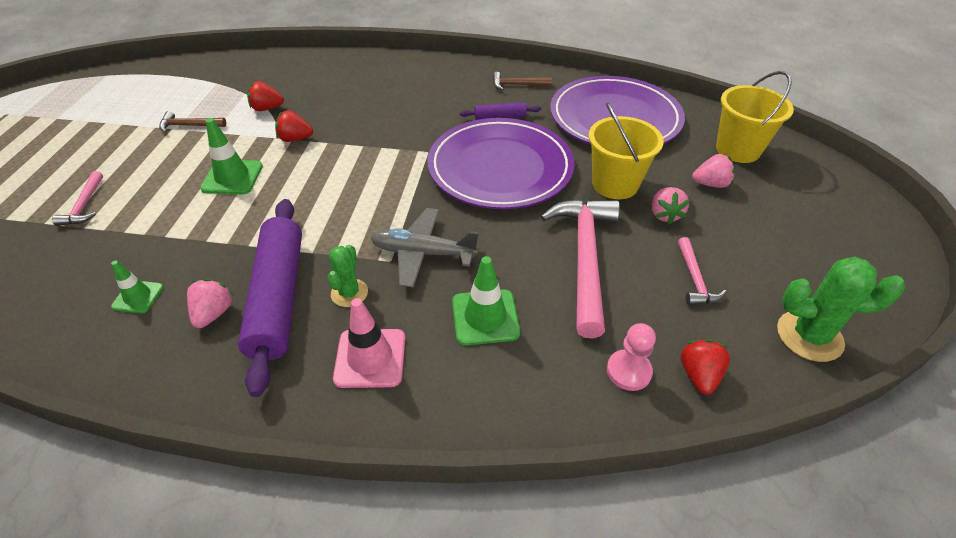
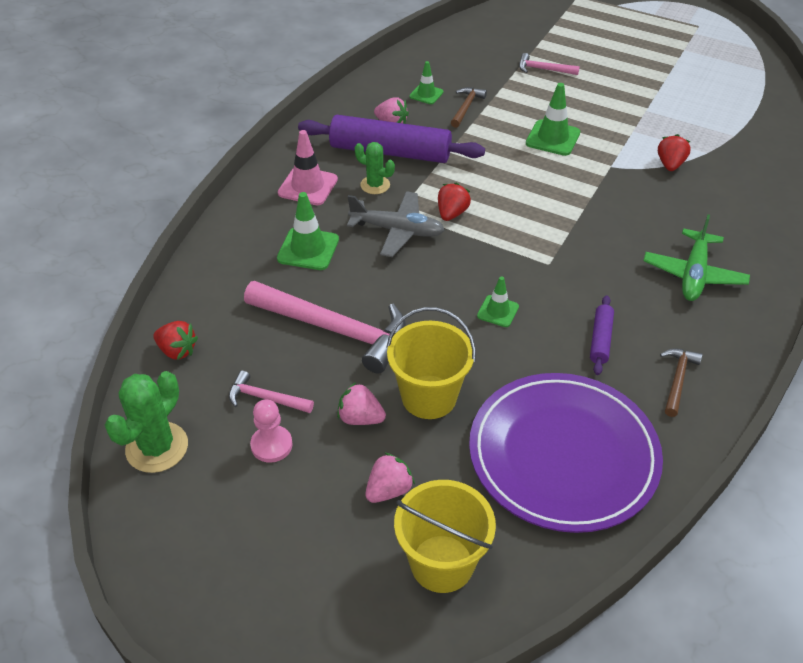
camera: 110 degrees right, 0 degrees up
brown hammer [159,111,226,133] -> brown hammer moved to [451,87,487,128]
red strawberry [275,110,313,142] -> red strawberry moved to [438,183,471,221]
grey plane [370,208,479,288] -> grey plane turned 75 degrees clockwise [347,191,445,257]
purple plate [427,118,574,209] -> green traffic cone [477,276,519,327]
pink pawn [607,323,656,391] -> pink pawn moved to [250,399,293,463]
pink strawberry [692,154,735,188] -> pink strawberry turned 150 degrees counterclockwise [365,452,415,503]
none -> green plane [643,214,750,301]

